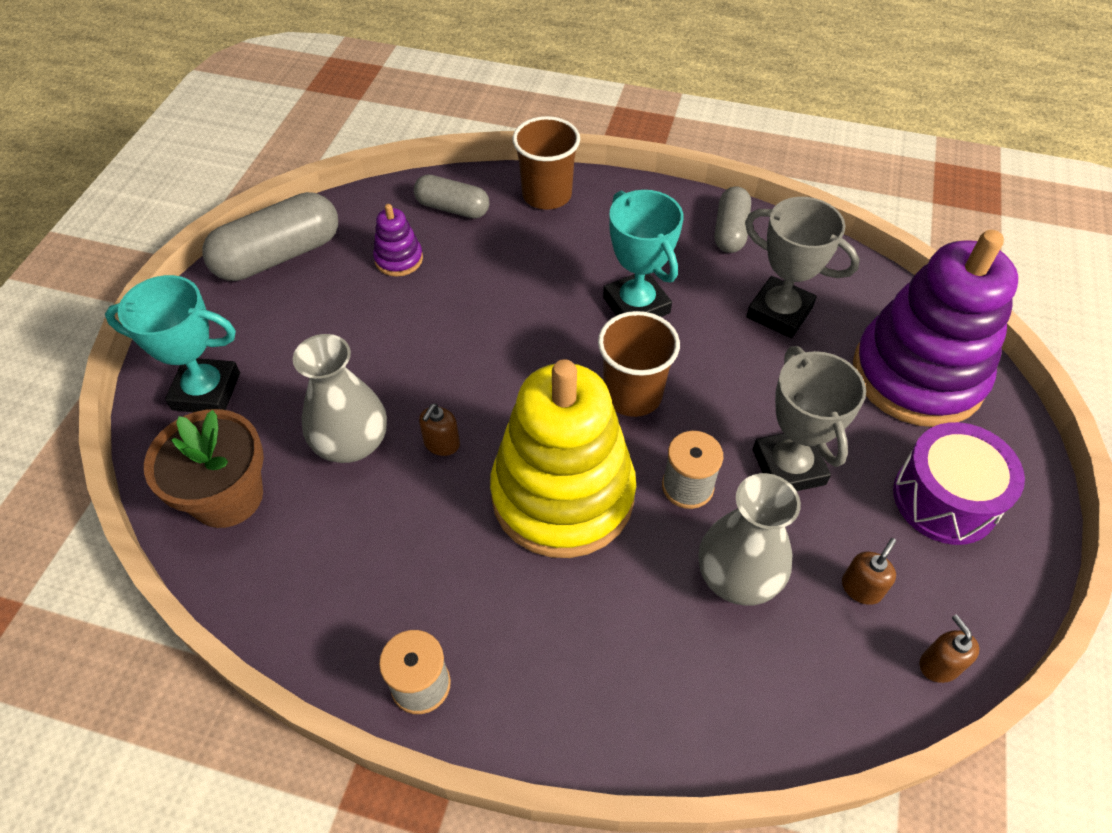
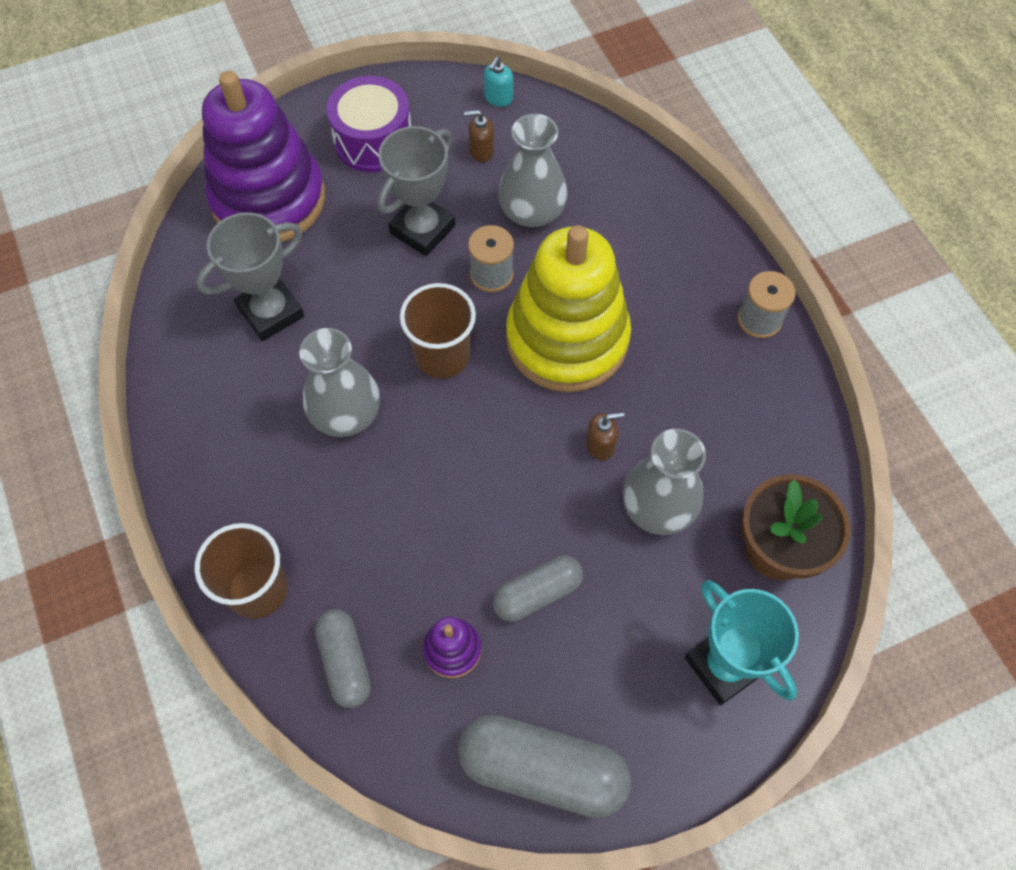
camera: 130 degrees left, 10 degrees up
turquoise trophy [603,190,683,317] -> grey vase [299,328,380,437]
grey capsule [715,187,751,253] -> grey capsule moved to [493,555,583,622]
grey trophy [745,197,860,338] -> grey trophy turned 60 degrees clockwise [196,212,304,341]
brown soap dispenser [920,615,979,683] -> turquoise soap dispenser [484,57,513,107]

